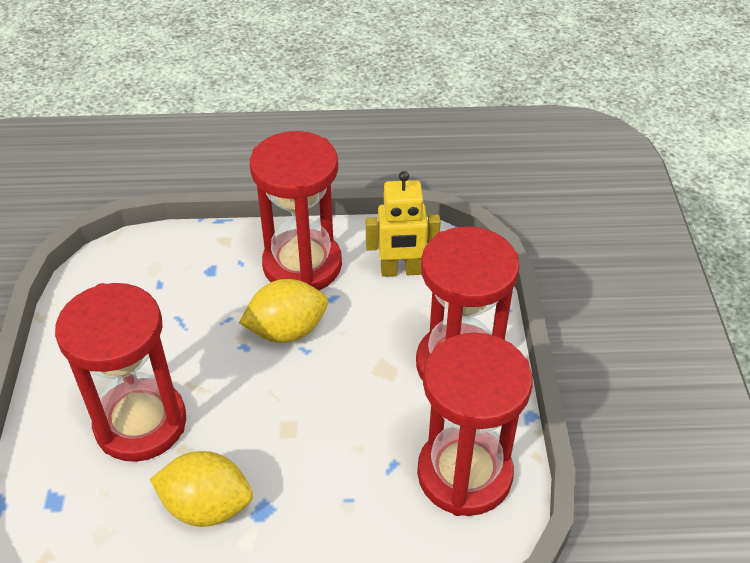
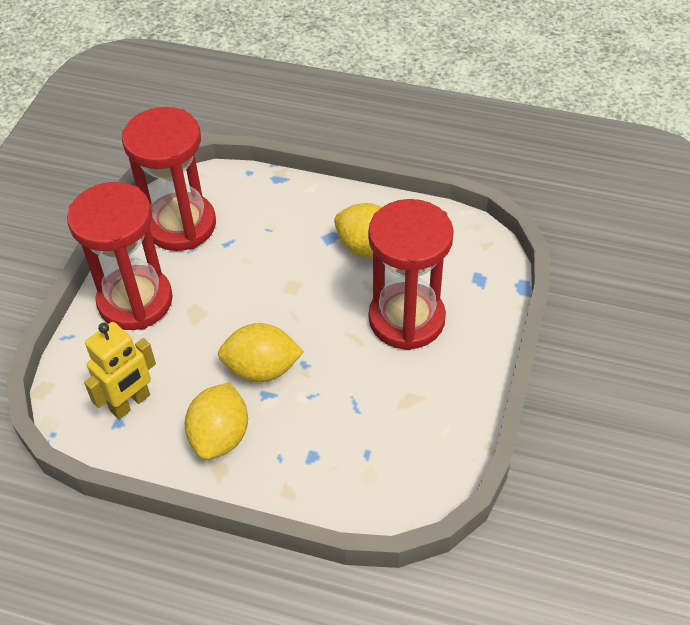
camera: 160 degrees left, 5 degrees up
red hourglass [250,131,342,290] -> yellow lemon [185,383,248,460]
yellow robot [366,171,441,277] -> yellow robot turned 120 degrees clockwise [84,322,156,419]

